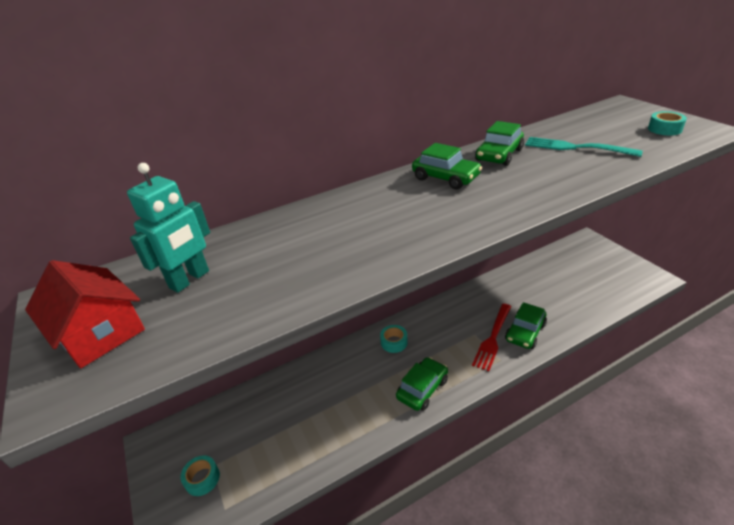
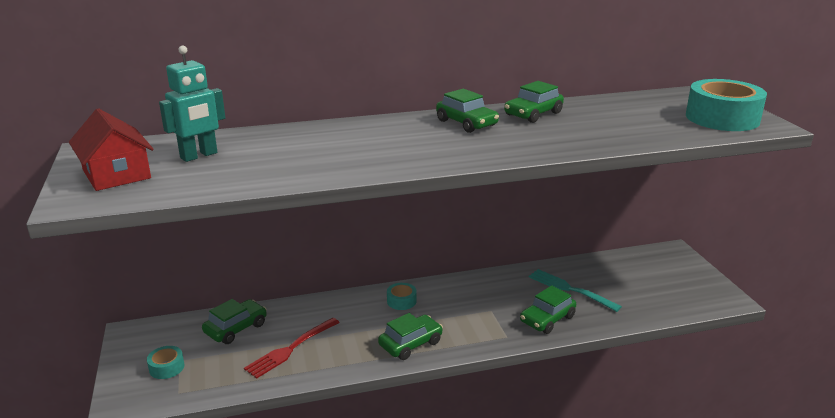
camera: 10 degrees right, 10 degrees down
red fork [472,304,511,371] -> red fork moved to [244,318,340,379]
turquoise fork [525,137,643,157] -> turquoise fork moved to [529,269,622,312]
turquoise tape [648,111,687,135] -> turquoise tape [686,79,767,131], size x2.15
none -> green car [202,299,267,344]

